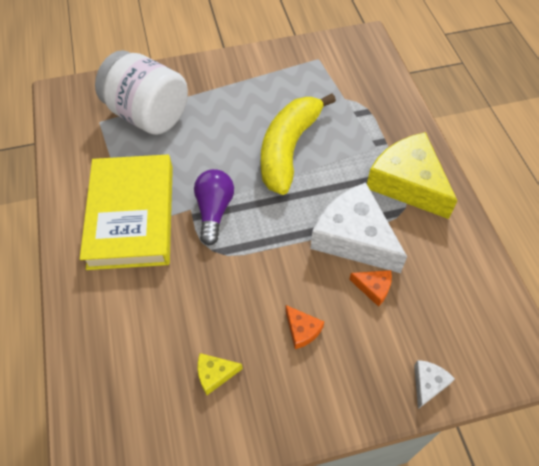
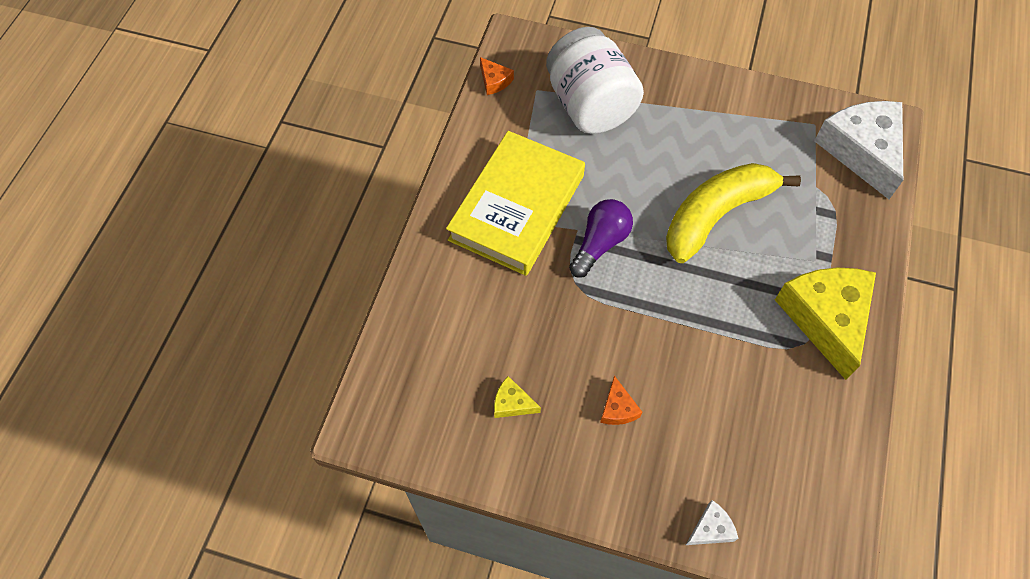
camera: 30 degrees right, 5 degrees up
white cheese [310,182,407,273] -> white cheese moved to [814,101,903,199]
orange cheese [349,270,392,307] -> orange cheese moved to [480,57,514,95]

